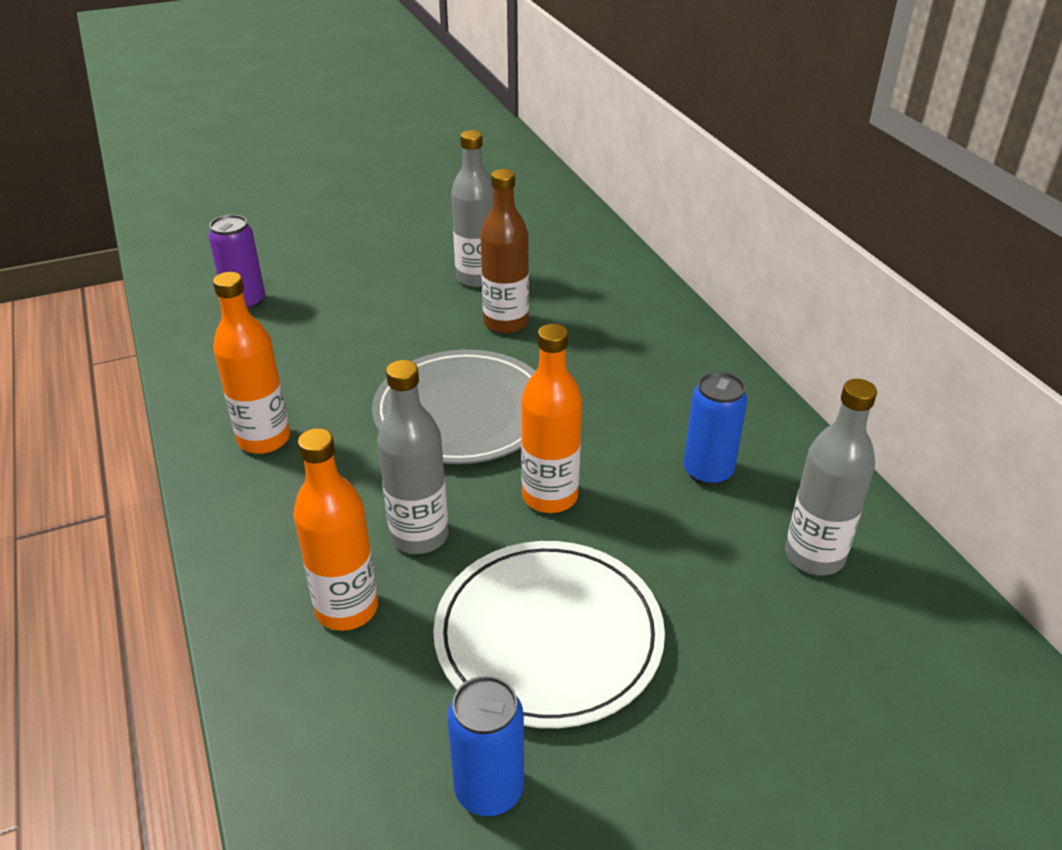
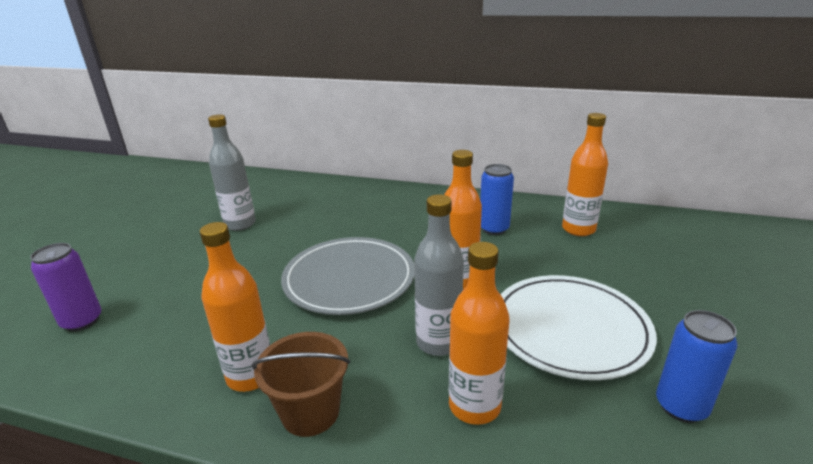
camera: 50 degrees left, 10 degrees down
brown bottle [480,169,529,334] -> none
grey bottle [785,379,877,575] -> orange bottle [562,113,608,236]
none -> brown bucket [252,332,350,437]

